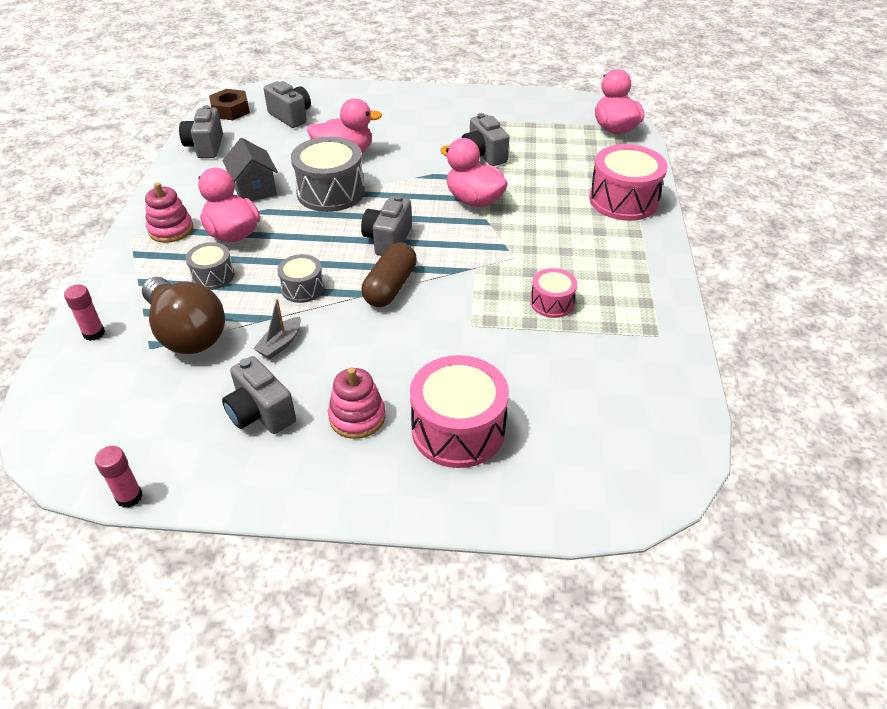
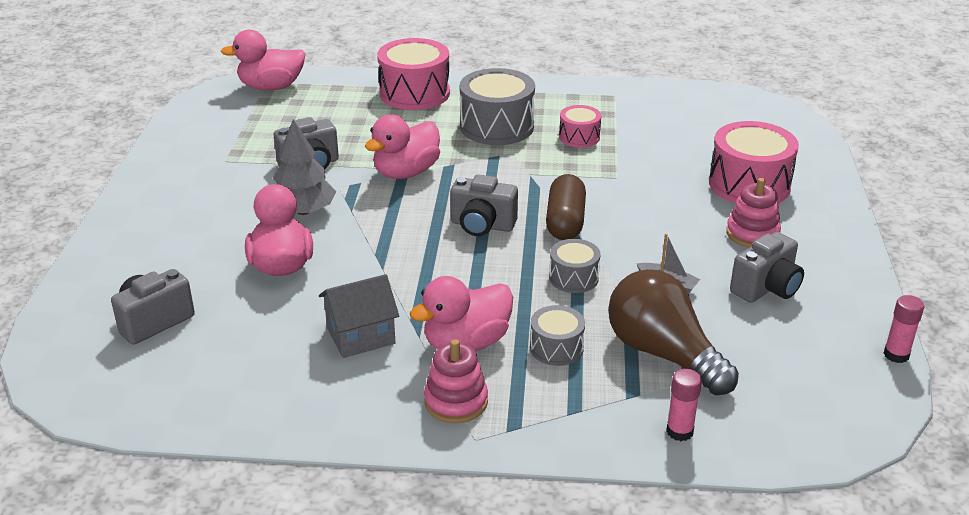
camera: 90 degrees left, 10 degrees down
brown light bulb [142,277,225,354] -> brown light bulb turned 90 degrees counterclockwise [608,269,739,395]
grey camera [179,105,223,158] -> none
brown nut [209,89,250,120] -> none
grey drum [291,137,365,212] -> grey drum moved to [460,68,535,145]
brown capsule [362,242,417,307] -> brown capsule turned 75 degrees clockwise [546,174,586,240]
none -> grey tree [273,119,336,215]

